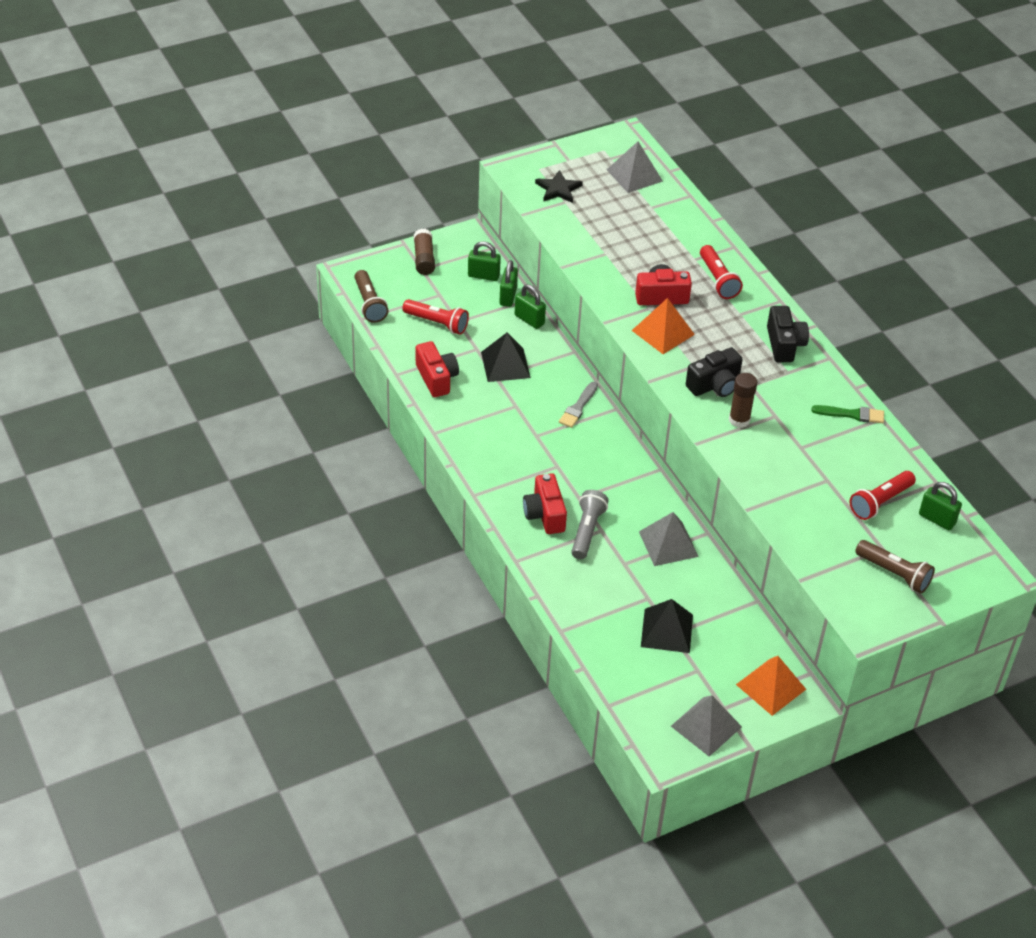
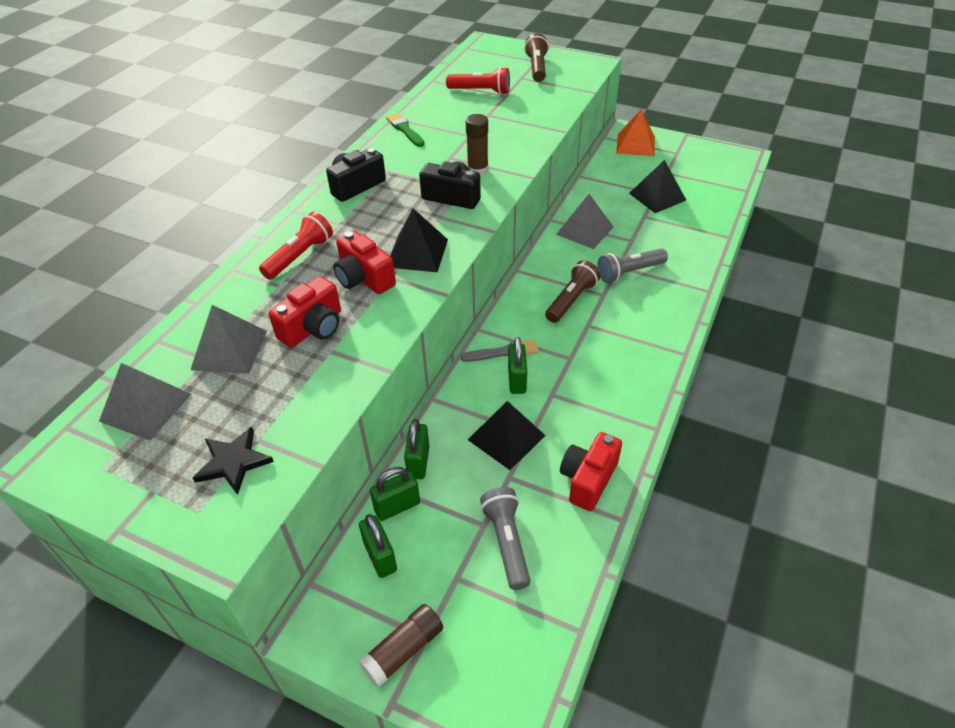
camera: 125 degrees left, 0 degrees up
brown flashlight [354,270,388,323] -> brown flashlight moved to [545,260,600,323]
red flashlight [402,299,469,335] -> grey flashlight [480,487,530,590]
red camera [523,473,567,534] -> red camera moved to [269,276,341,348]
orange pyramid [632,298,695,354] -> black pyramid [390,208,448,272]
grey pyramid [671,695,742,757] -> grey pyramid moved to [191,305,267,374]
green padlock [919,482,962,530] -> green padlock moved to [508,337,527,394]

